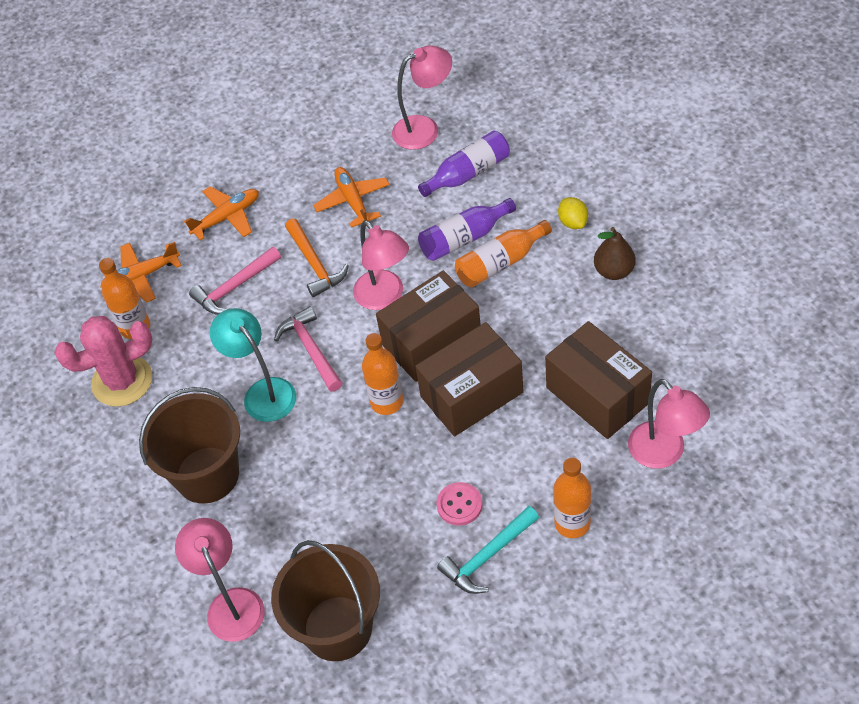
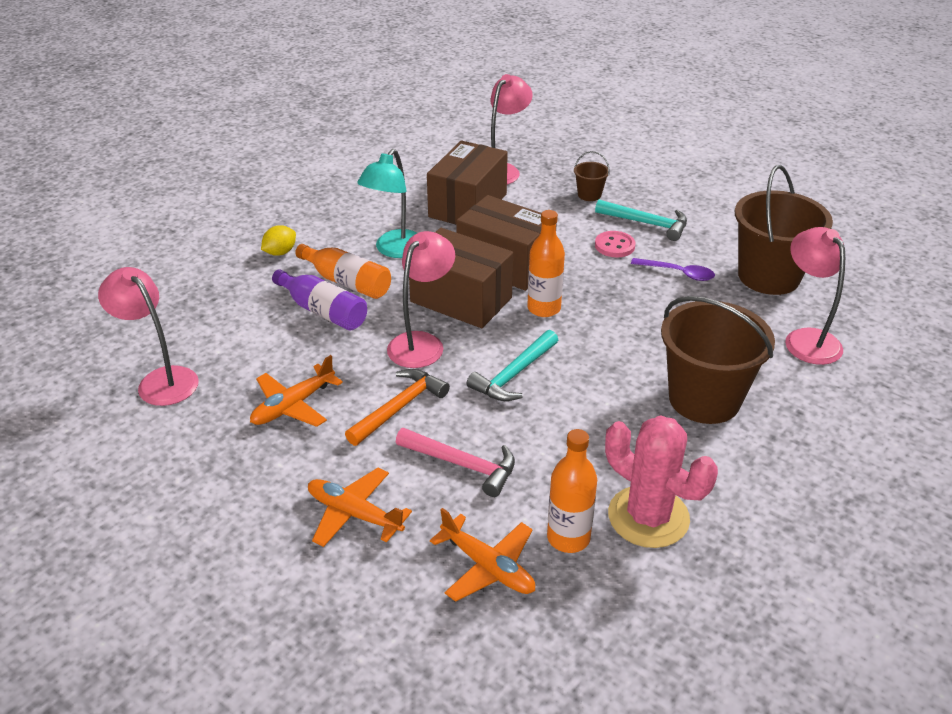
camera: 120 degrees left, 15 degrees down
pink lamp [175,518,265,642] -> pink lamp turned 120 degrees clockwise [785,227,845,365]
turquoise lamp [210,308,296,422] -> turquoise lamp moved to [357,149,417,258]
pink hammer [274,306,342,392] -> turquoise hammer [467,330,558,401]
purple bottle [418,131,510,197] -> none
orange bottle [553,457,591,538] -> brown bucket [574,151,610,201]
brown pear [594,227,636,280] -> none
none -> purple spoon [631,258,715,281]

